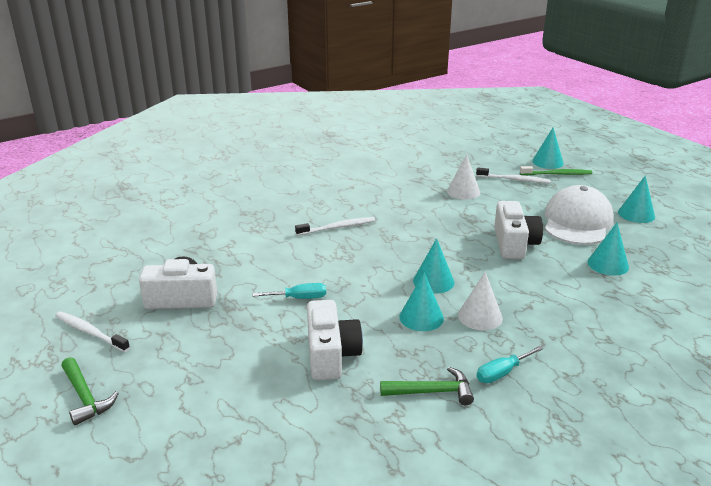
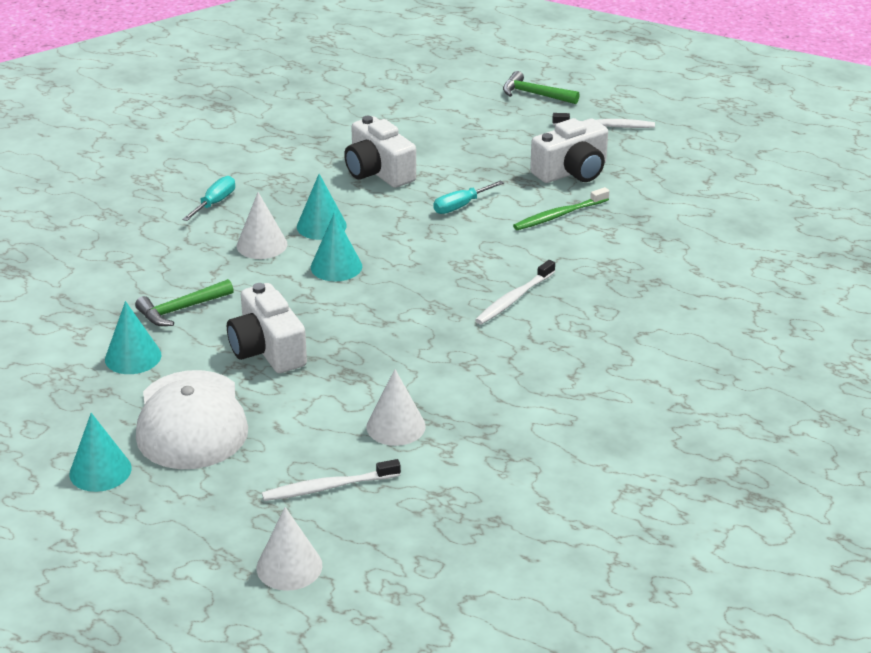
camera: 150 degrees right, 5 degrees up
green hammer [380,367,474,405] -> green hammer moved to [135,279,234,326]
green toothbrush [520,166,592,175] -> green toothbrush moved to [513,187,609,230]
turquoise cone [532,128,564,169] -> white cone [256,507,322,591]

